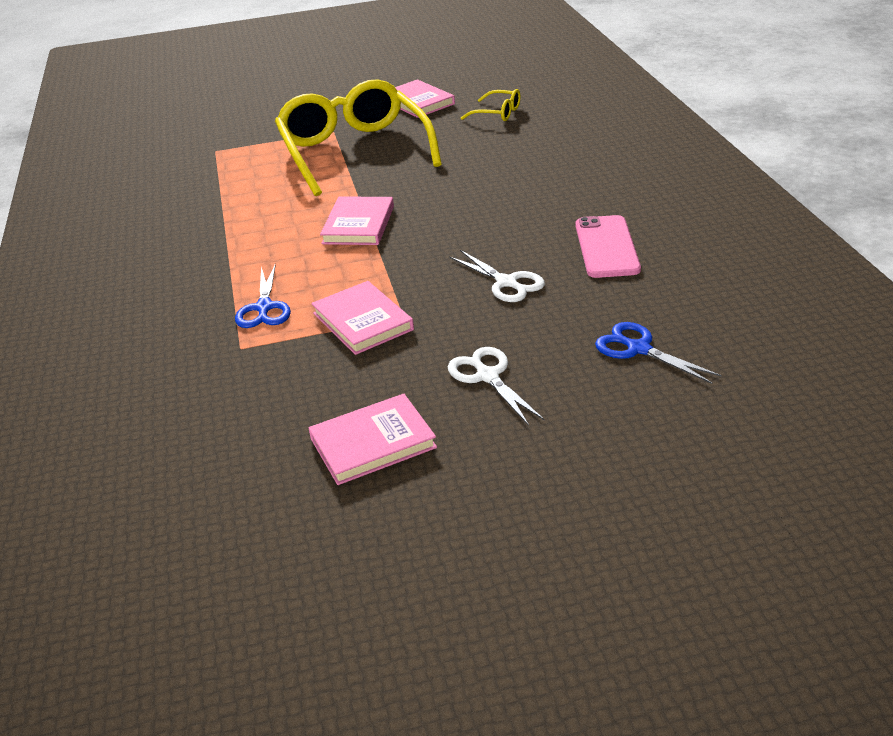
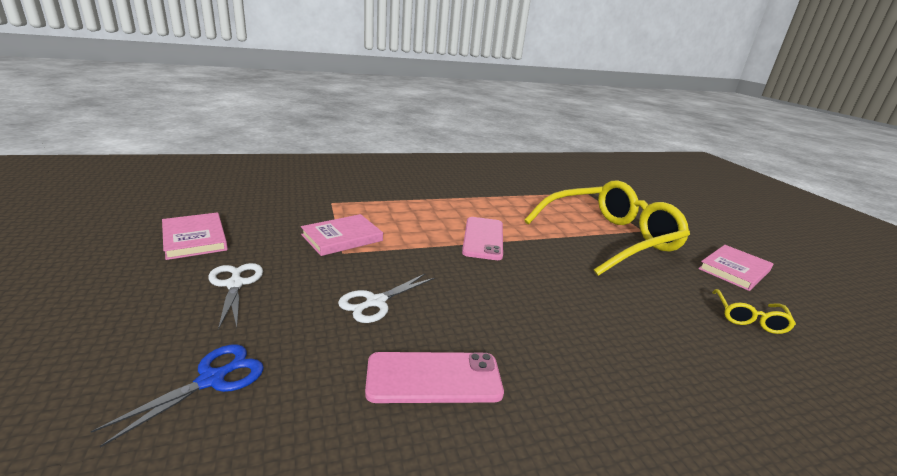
camera: 80 degrees right, 10 degrees down
blue scissors [235,263,291,328] -> none
pink book [320,197,394,245] -> pink phone [462,217,503,260]
white scissors [448,347,544,426] -> white scissors turned 75 degrees counterclockwise [208,263,263,330]

